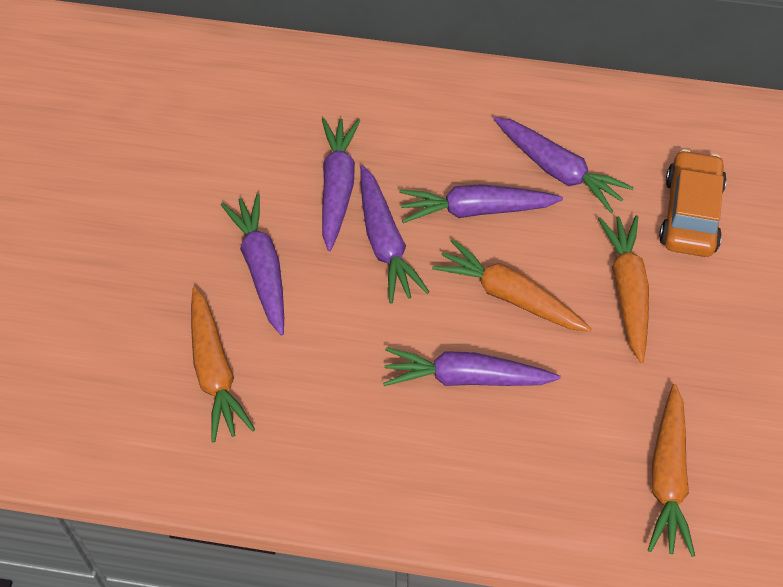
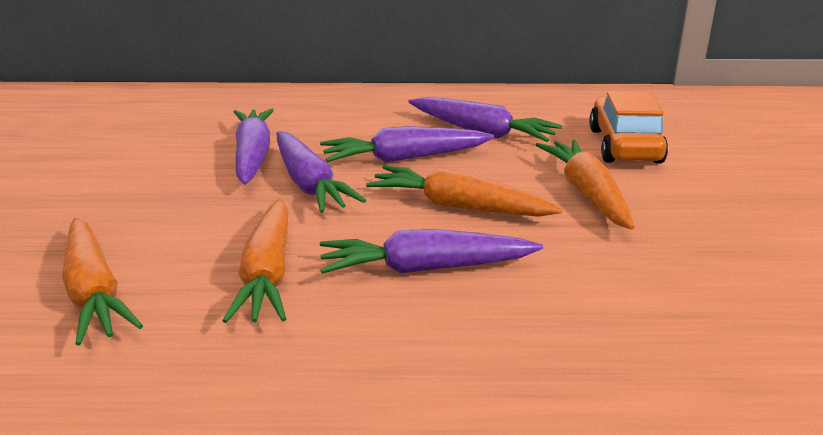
camera: 10 degrees left, 30 degrees down
purple carrot [221,193,284,336] -> none
orange carrot [648,384,695,557] -> orange carrot moved to [222,199,288,323]

